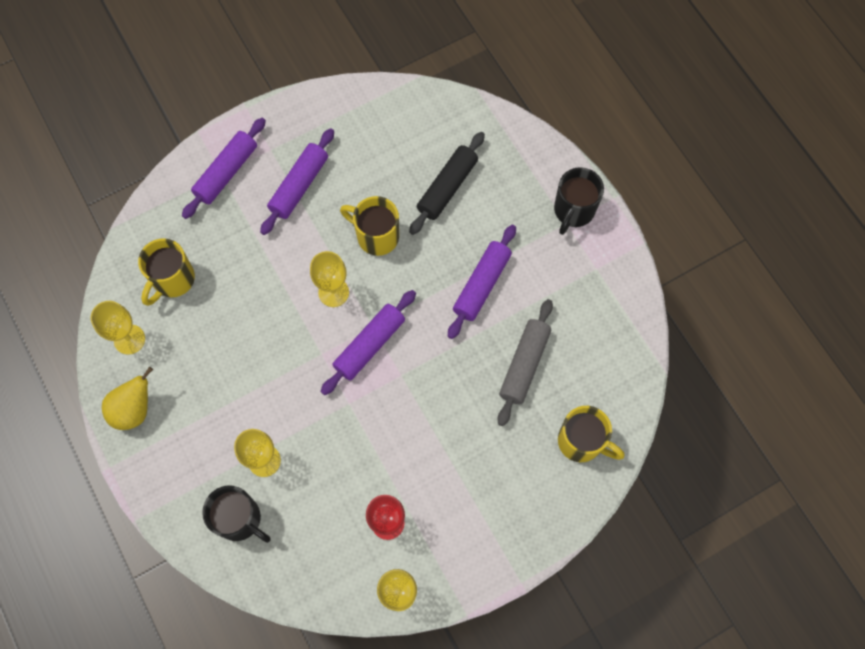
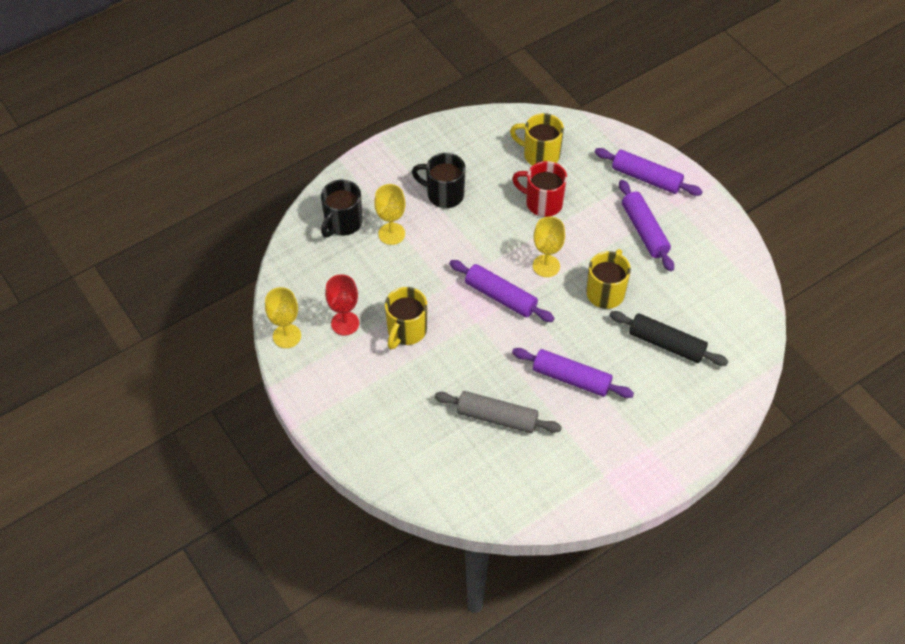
camera: 85 degrees right, 15 degrees down
yellow goblet [91,301,145,355] -> none
yellow pear [102,367,153,430] -> none
purple rolling pin [260,128,334,235] -> purple rolling pin turned 45 degrees clockwise [619,180,674,271]
black mug [554,167,604,235] -> black mug moved to [412,153,466,208]
yellow mug [558,406,625,462] -> yellow mug moved to [385,287,427,350]
none -> red mug [512,161,567,217]

